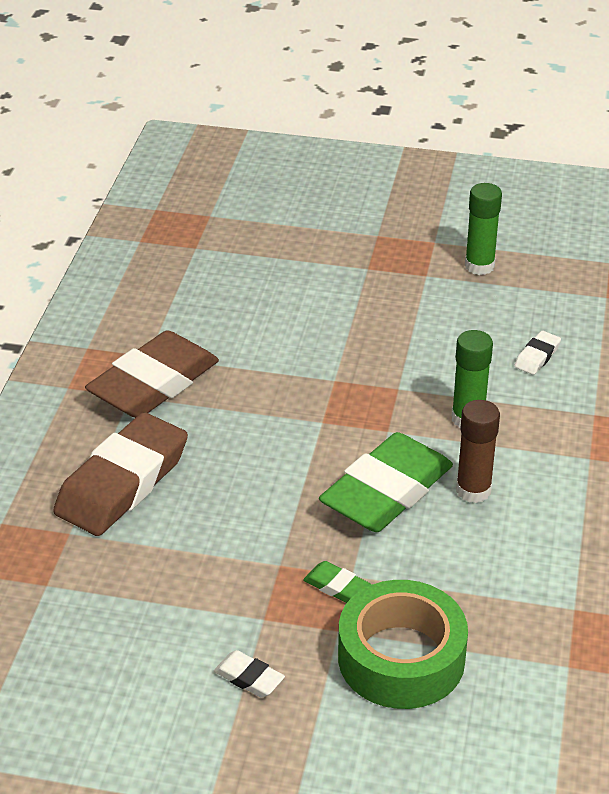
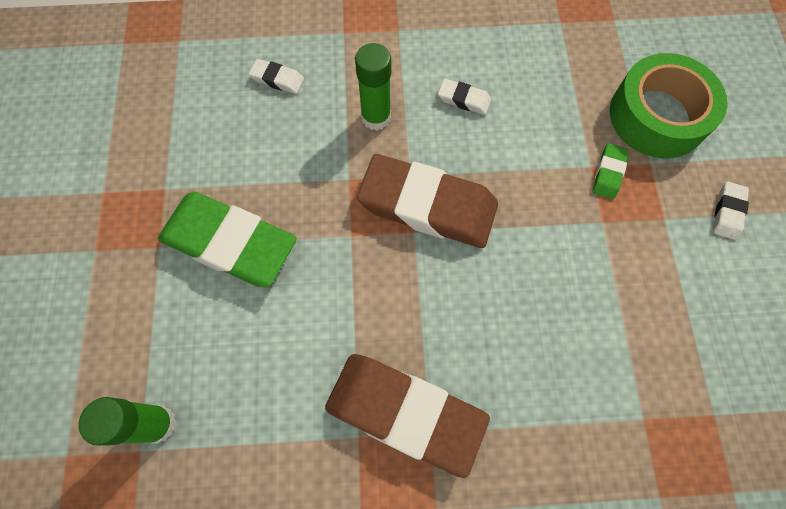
camera: 105 degrees left, 30 degrees up
brown eraser [53,412,188,536] -> brown eraser moved to [357,154,498,248]
green eraser [319,432,453,532] -> green eraser moved to [158,192,297,287]
brown glue stick [456,400,500,503] -> white eraser [438,79,491,115]
green glue stick [465,183,502,275] -> green glue stick moved to [78,397,176,446]

